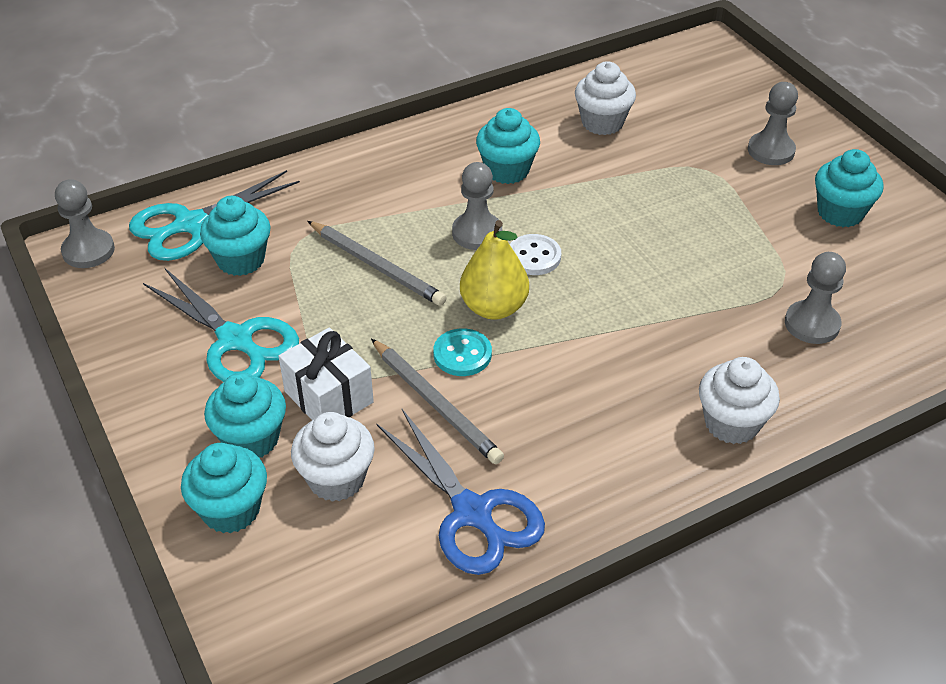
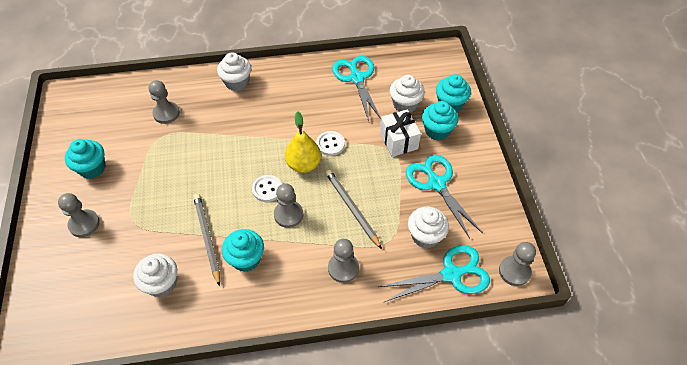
camera: 160 degrees left, 10 degrees up
turquoise cupcake [200,196,271,276] -> white cupcake [408,207,449,248]
grey pencil [371,339,504,464] -> grey pencil moved to [193,194,220,286]
blue scissors [376,409,545,575] -> turquoise scissors [332,56,381,121]
turquoise button [433,328,492,376] -> white button [316,131,345,156]
none -> grey pawn [328,239,359,283]

